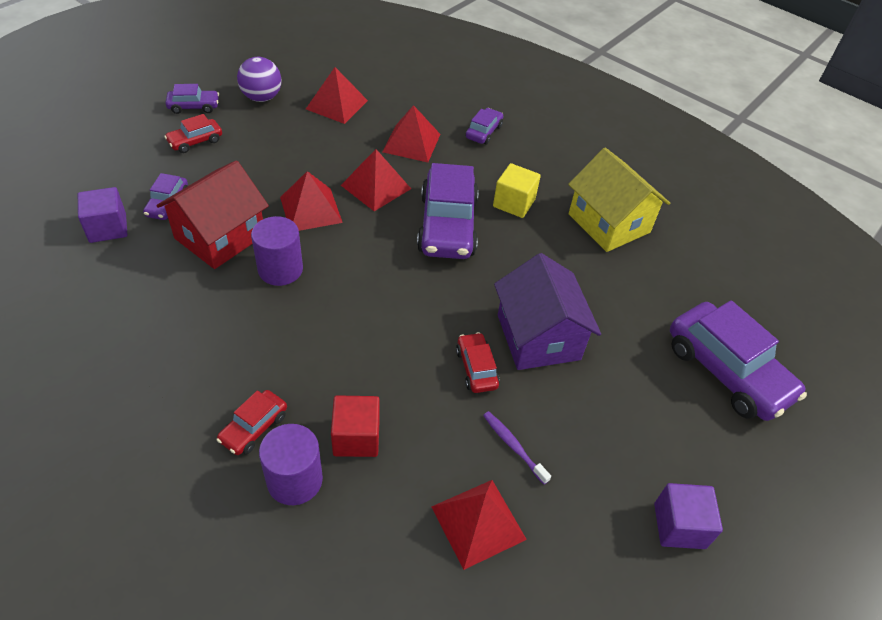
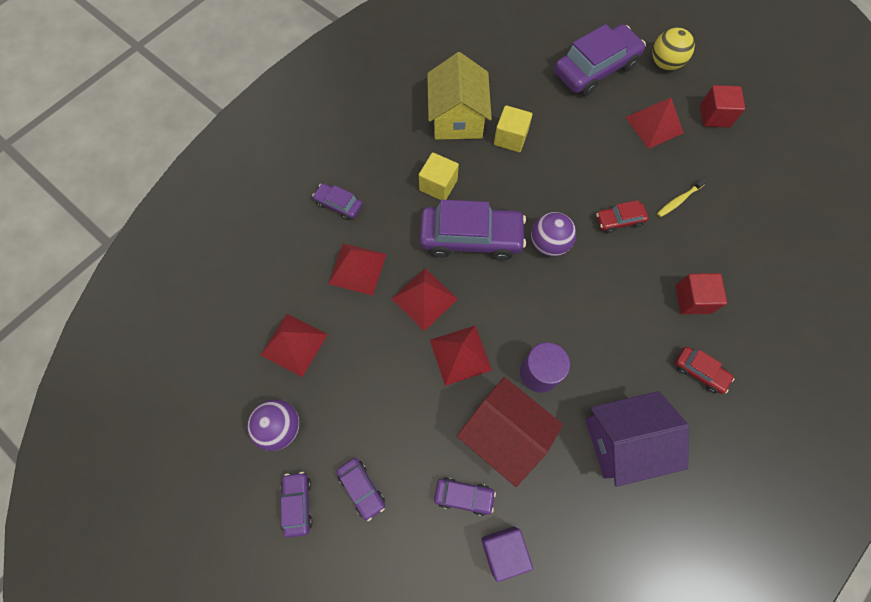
camera: 85 degrees left, 20 degrees up
red car [164,114,222,153] -> purple car [337,458,385,521]
purple cylinder [259,424,323,505] -> none
red pyramid [431,480,527,570] -> red pyramid moved to [625,98,684,149]
purple toothbrush [483,411,551,485] -> yellow toothbrush [657,177,708,217]
purple house [494,253,601,370] -> purple house moved to [585,391,689,487]
yellow house [568,148,670,252] -> yellow house turned 60 degrees counterclockwise [427,52,492,140]
purple cube [654,483,723,549] -> red cube [700,85,745,127]
none -> yellow cube [494,105,533,152]
none -> purple ball [531,212,576,257]
none -> yellow ball [652,28,695,70]

